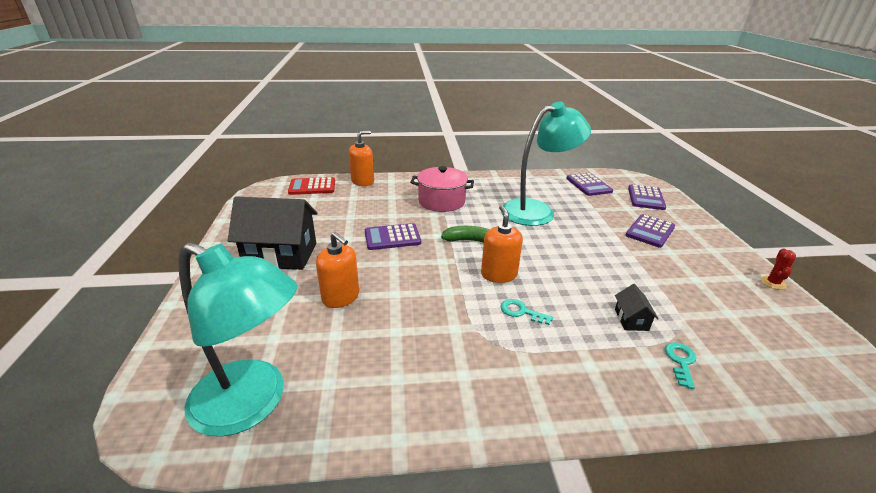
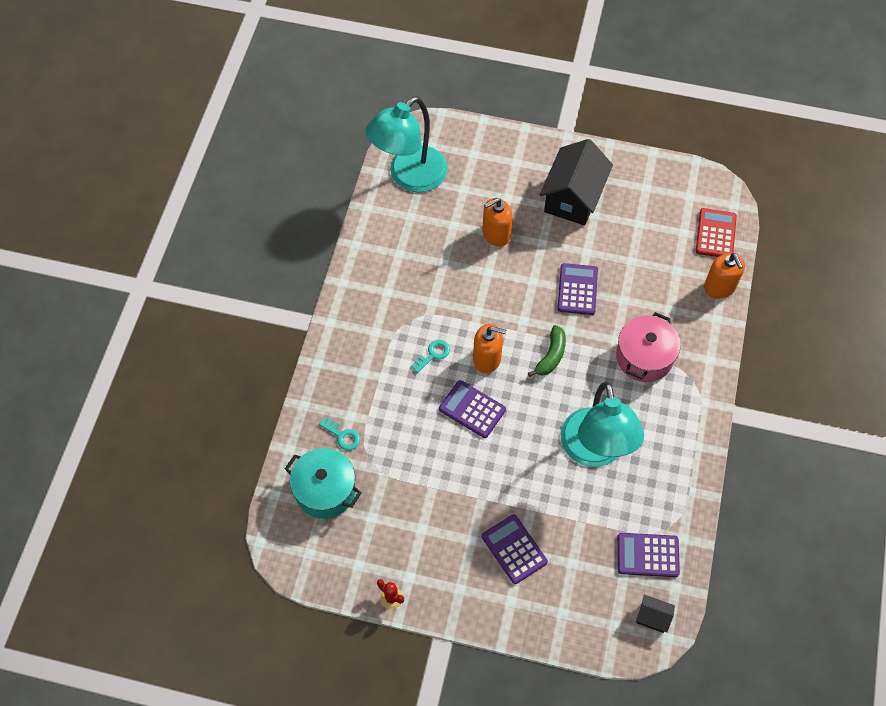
camera: 110 degrees right, 30 degrees up
black house [615,284,659,331] -> black house moved to [636,595,675,633]
purple calculator [628,184,666,210] -> purple calculator moved to [439,380,506,438]
none -> turquoise pot [285,448,362,519]

